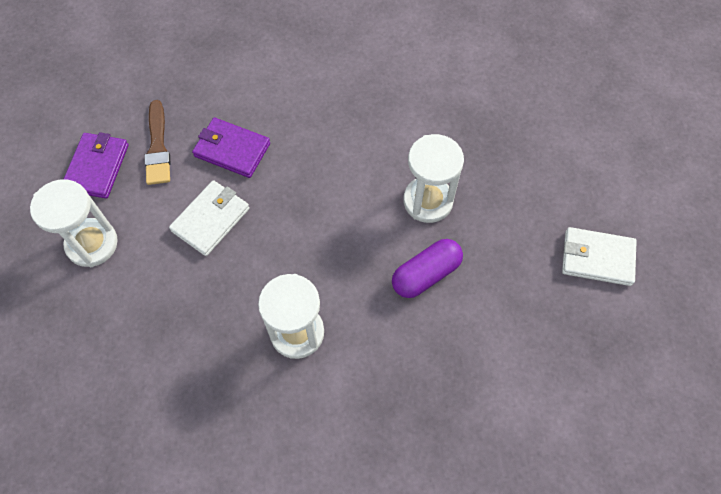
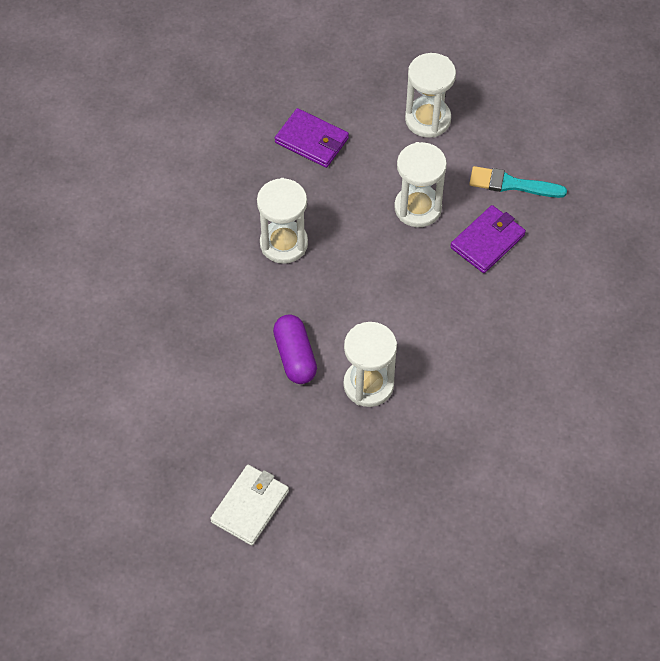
camera: 110 degrees right, 5 degrees down
purple wallet [64,132,128,198] -> purple wallet moved to [275,108,349,168]
brown brush [144,100,170,185] -> turquoise brush [469,166,567,198]
white wallet [169,180,250,256] -> white hourglass [394,142,447,227]

